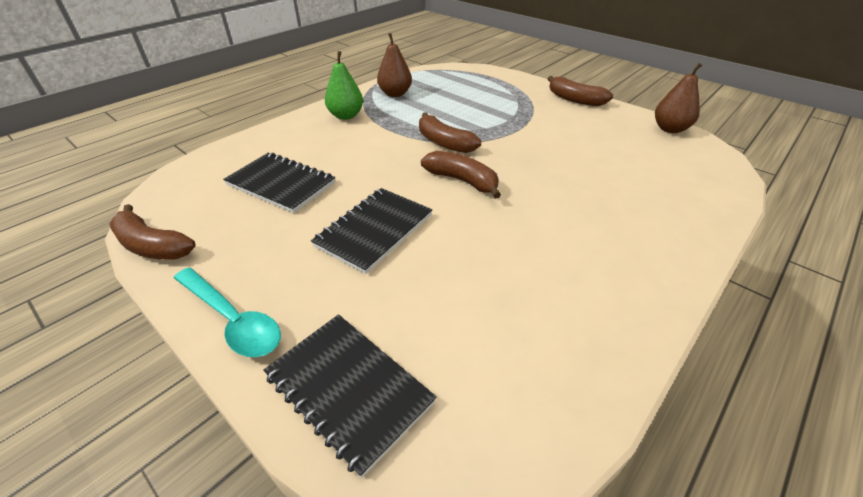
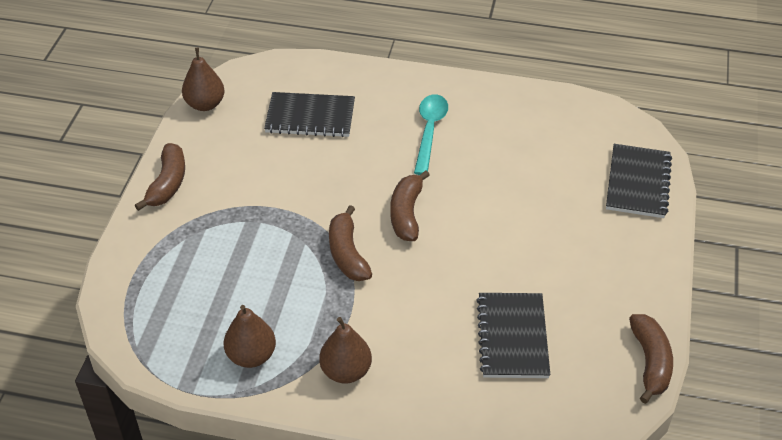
camera: 120 degrees left, 5 degrees up
turquoise spoon [174,268,281,357] -> turquoise spoon moved to [414,94,448,175]
black notebook [311,188,432,274] -> black notebook moved to [264,92,355,137]
green pear [325,51,363,120] -> brown pear [319,317,372,384]
brown banana [419,112,481,153] -> brown banana turned 150 degrees clockwise [329,205,372,281]

